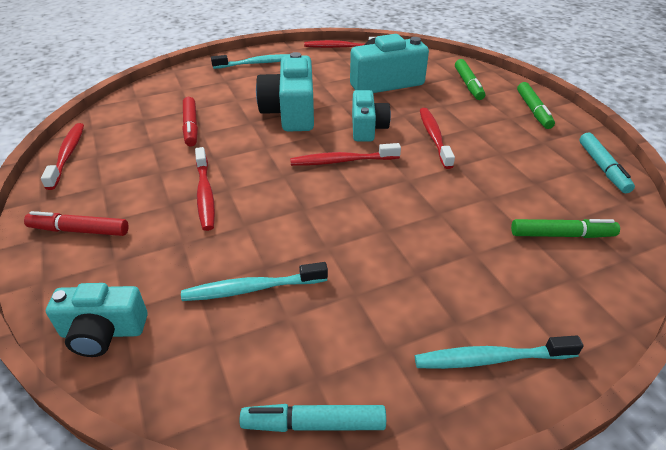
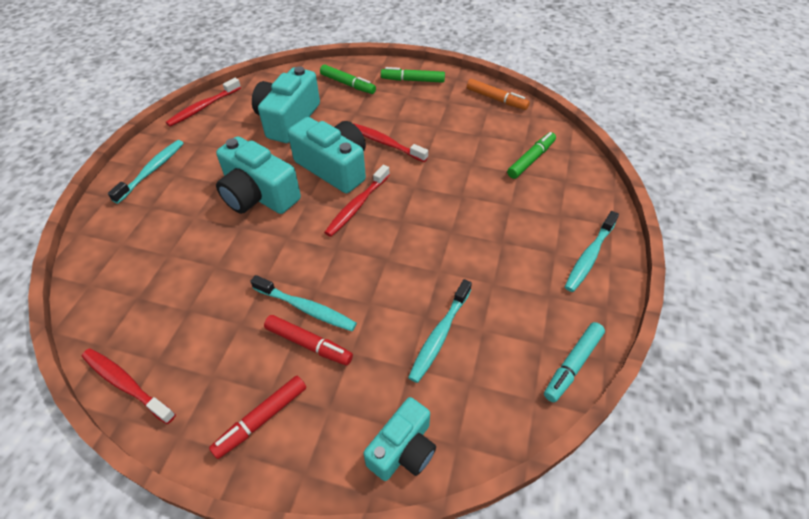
camera: 50 degrees left, 10 degrees up
red marker [182,97,198,147] -> red marker moved to [264,315,353,365]
red toothbrush [195,147,215,231] -> turquoise toothbrush [250,275,357,331]
turquoise camera [352,90,391,141] -> turquoise camera [288,117,366,193], size x1.55
green marker [517,82,555,129] -> green marker turned 150 degrees clockwise [381,67,445,83]
turquoise marker [579,132,635,193] -> orange marker [467,79,530,110]

